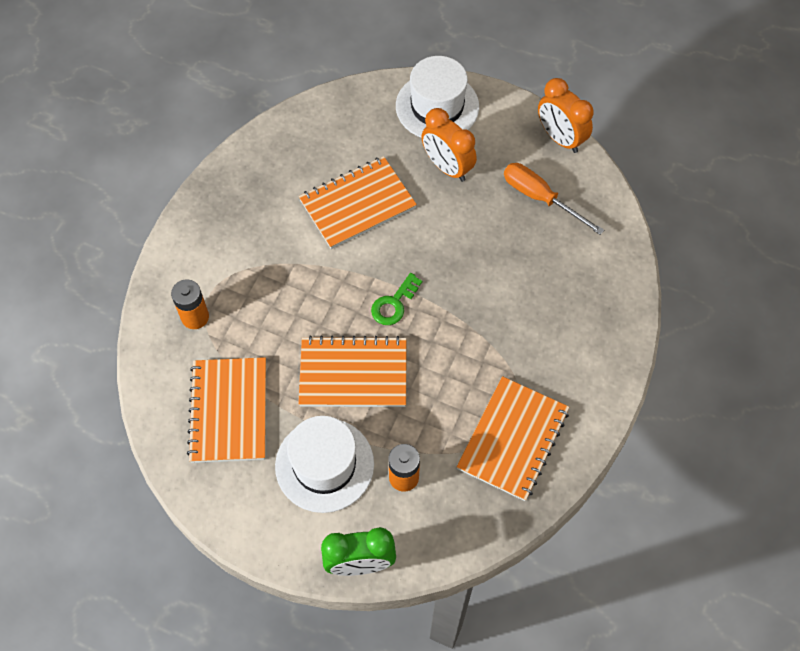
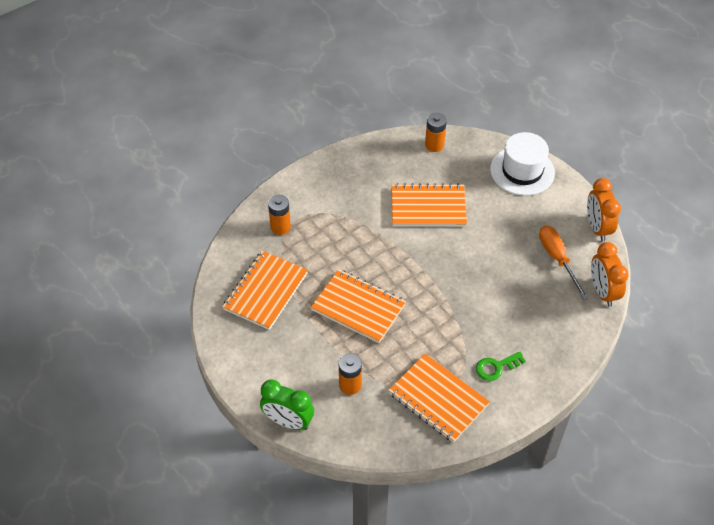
camera: 30 degrees right, 10 degrees down
white hat [275,416,374,513] -> none
green key [371,273,422,325] -> green key moved to [476,351,526,381]
orange clock [421,108,477,182] -> orange clock moved to [591,242,629,307]
orange notebook [457,376,570,501] -> orange notebook turned 75 degrees clockwise [388,354,490,443]
none -> orange battery [425,113,447,152]

